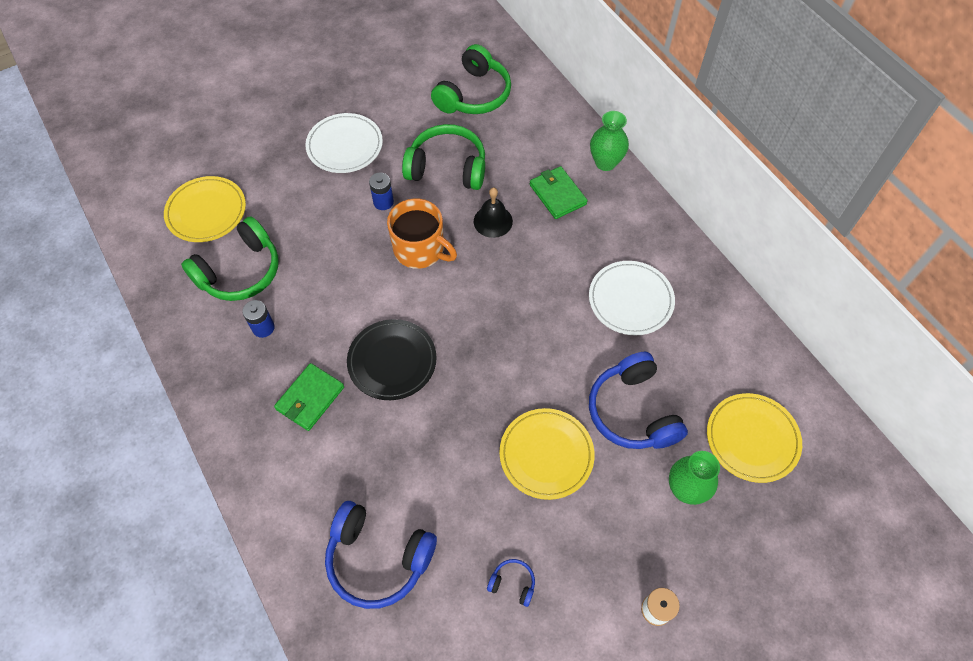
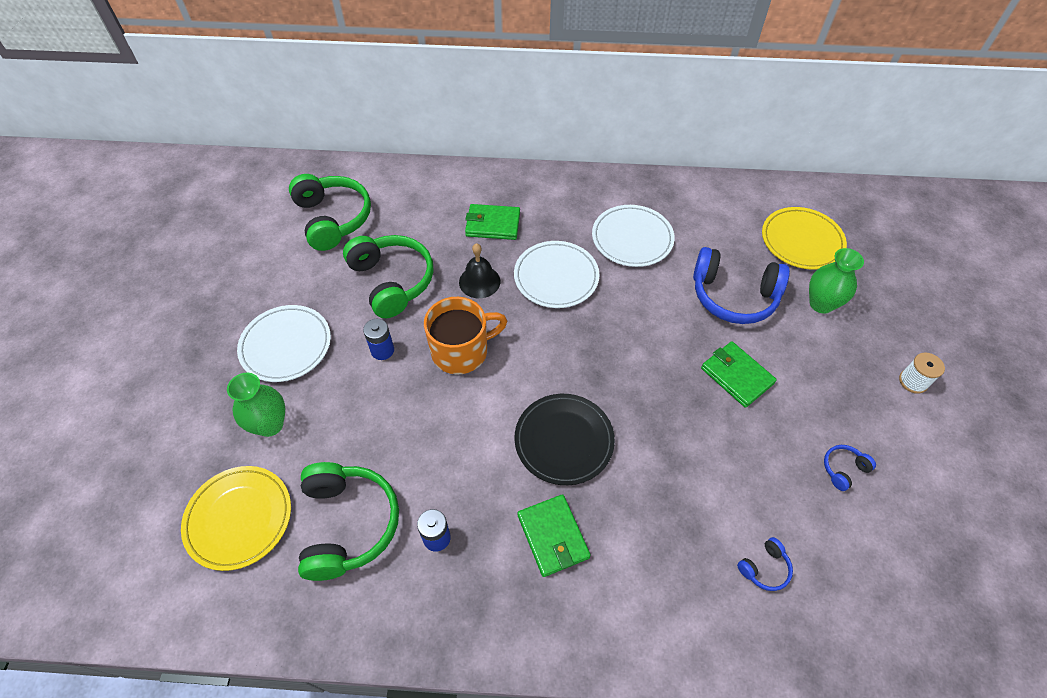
camera: 55 degrees left, 5 degrees down
blue headphones [325,501,437,609] -> blue headphones [737,537,793,591], size x0.44
green headphones [402,124,485,190] -> green headphones turned 105 degrees clockwise [343,235,434,318]
yellow plate [499,408,595,500] -> green wallet [701,341,777,408]
green vase [590,111,629,171] -> green vase moved to [227,373,285,437]
none -> white plate [514,241,600,308]

